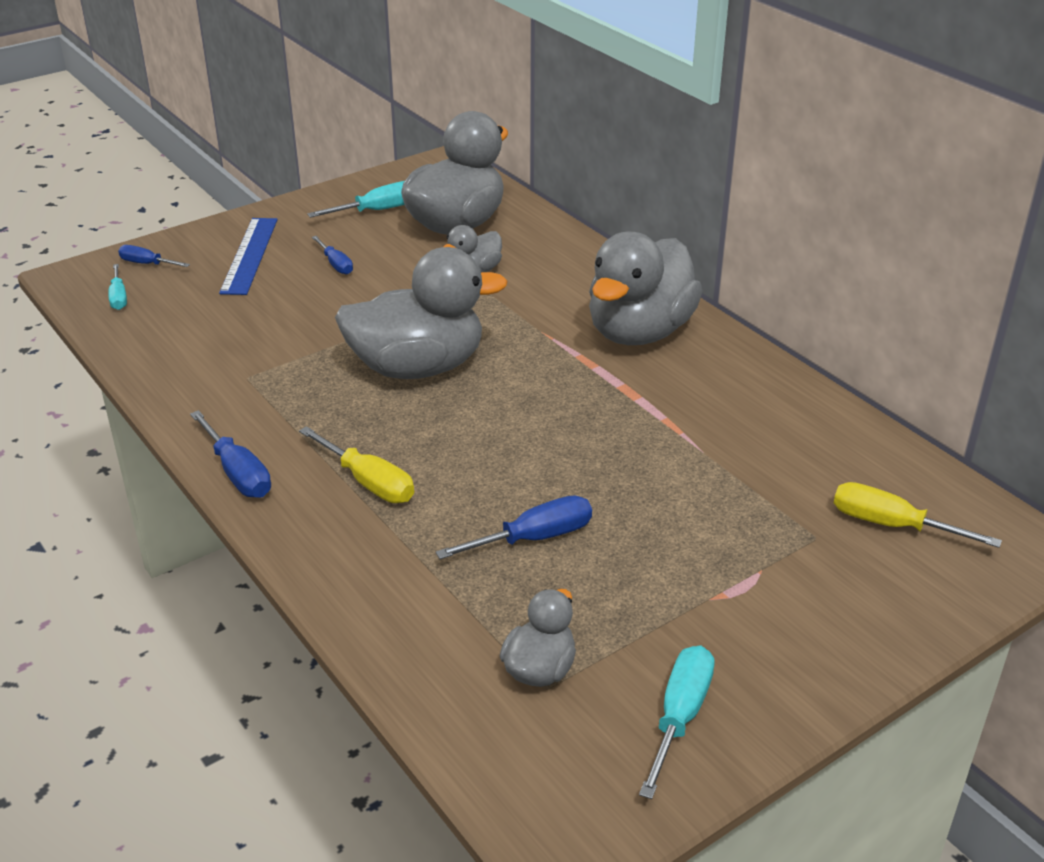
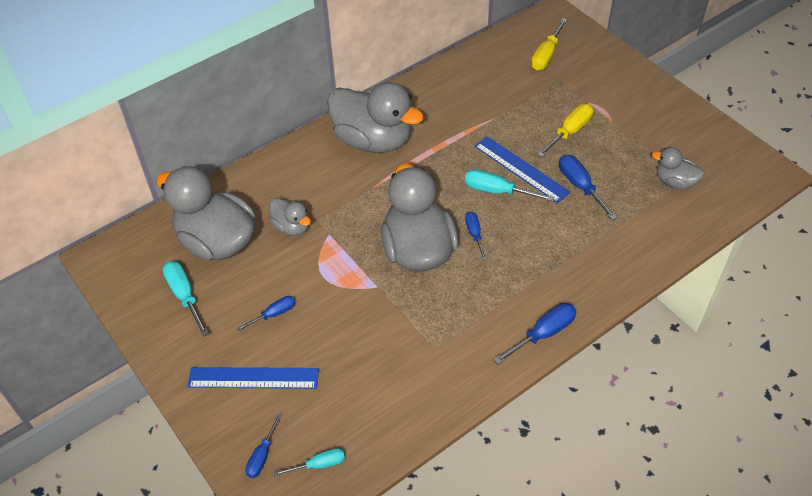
camera: 90 degrees left, 15 degrees up
yellow screwdriver [299,426,414,503] -> yellow screwdriver moved to [537,104,593,157]
turquoise screwdriver [639,646,715,799] -> turquoise screwdriver moved to [465,169,554,201]
none -> blue screwdriver [465,212,487,261]
none -> blue ruler [474,136,570,203]

